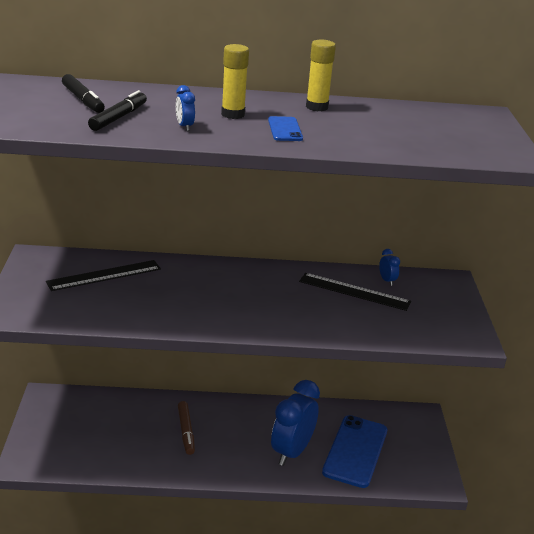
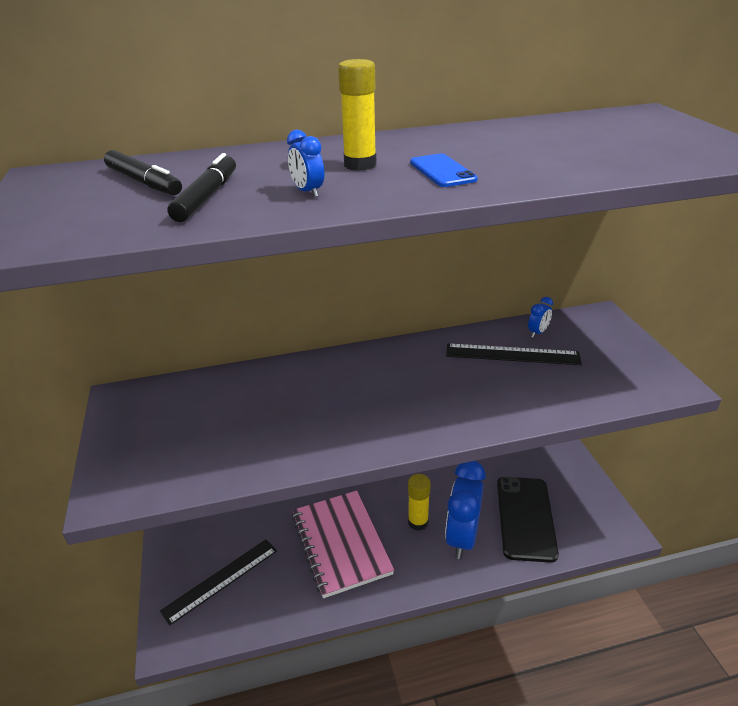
camera: 10 degrees left, 5 degrees up
black ruler [46,260,161,291] -> black ruler moved to [160,539,277,626]
brown marker [178,401,195,455] -> pink notebook [292,491,394,598]
yellow glue stick [306,39,336,111] -> yellow glue stick moved to [408,474,431,531]
blue phone [322,415,387,488] -> black phone [497,477,559,563]
blue clock [379,249,400,286] -> blue clock turned 75 degrees clockwise [528,297,553,338]

